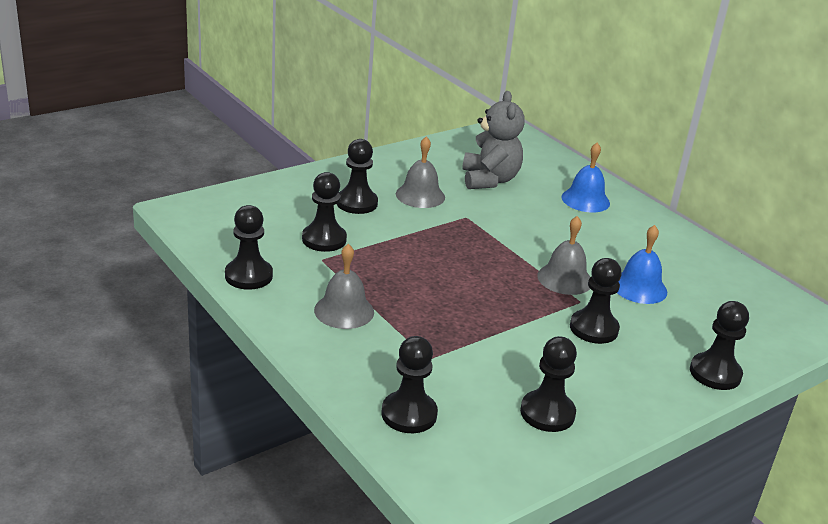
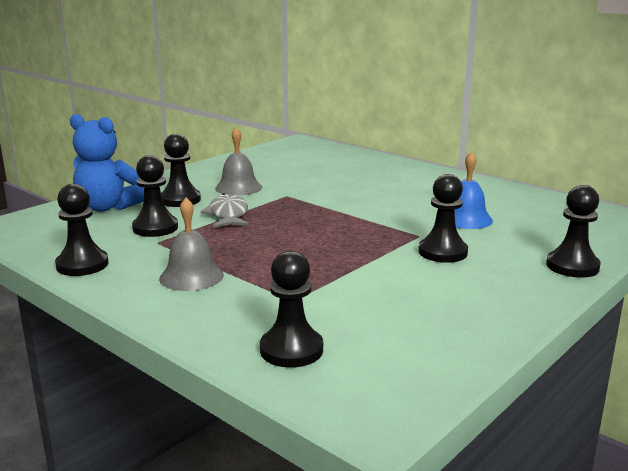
camera: 10 degrees left, 10 degrees down
grey teddy bear [462,91,525,189] -> none
black pawn [520,336,577,432] -> none
grey bell [537,216,590,295] -> none
blue bell [561,142,610,213] -> none
none -> blue teddy bear [70,114,144,212]
none -> grey fish [201,193,249,228]

